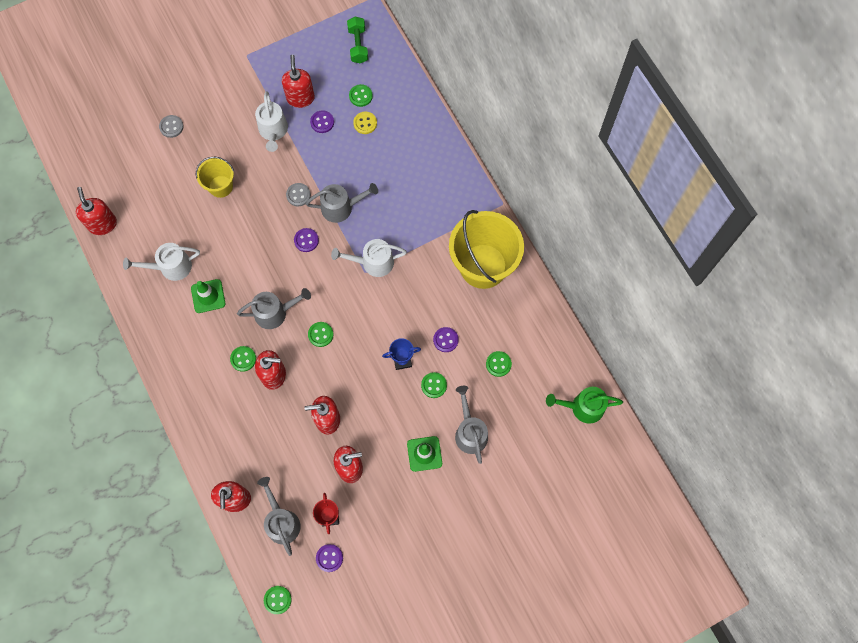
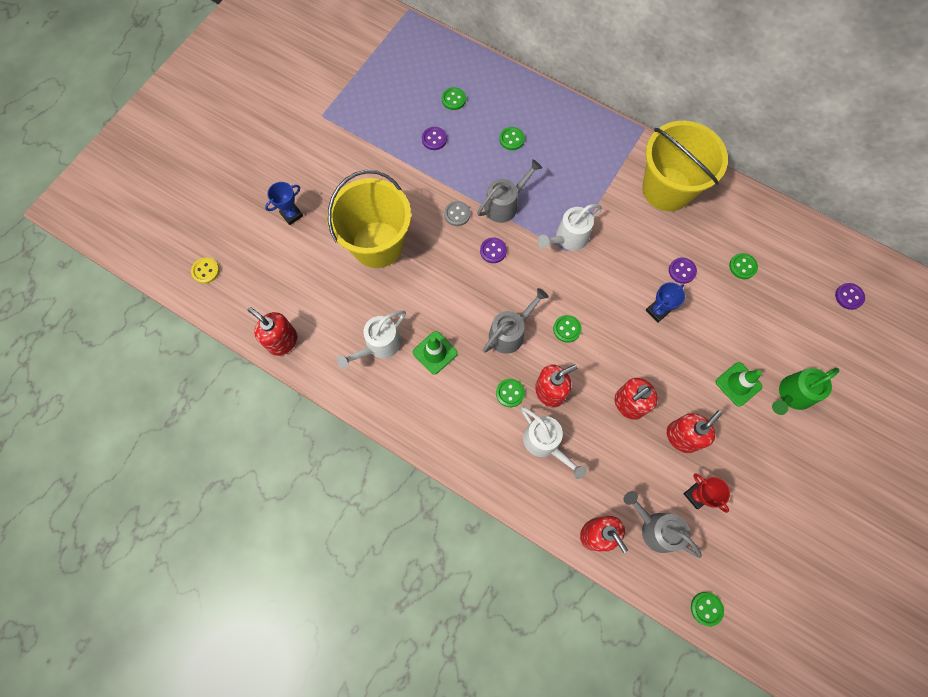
camera: 30 degrees left, 0 degrees up
grey button [159,115,184,138] -> blue trophy [265,182,303,225]
yellow bucket [196,157,234,198] -> yellow bucket [327,170,411,268], size x1.94
white watering can [255,91,288,152] -> white watering can moved to [521,407,587,479]
red soap dispenser [282,55,315,108] -> none
purple button [316,544,343,572] -> purple button moved to [835,283,865,310]
green dumbbell [347,17,368,63] -> none
yellow button [353,112,377,134] -> yellow button moved to [191,257,220,284]
green button [421,372,447,398] -> green button moved to [499,127,525,150]
grey watering can [455,386,488,464] -> none
green watering can [546,387,623,424] -> green watering can moved to [772,368,839,415]

